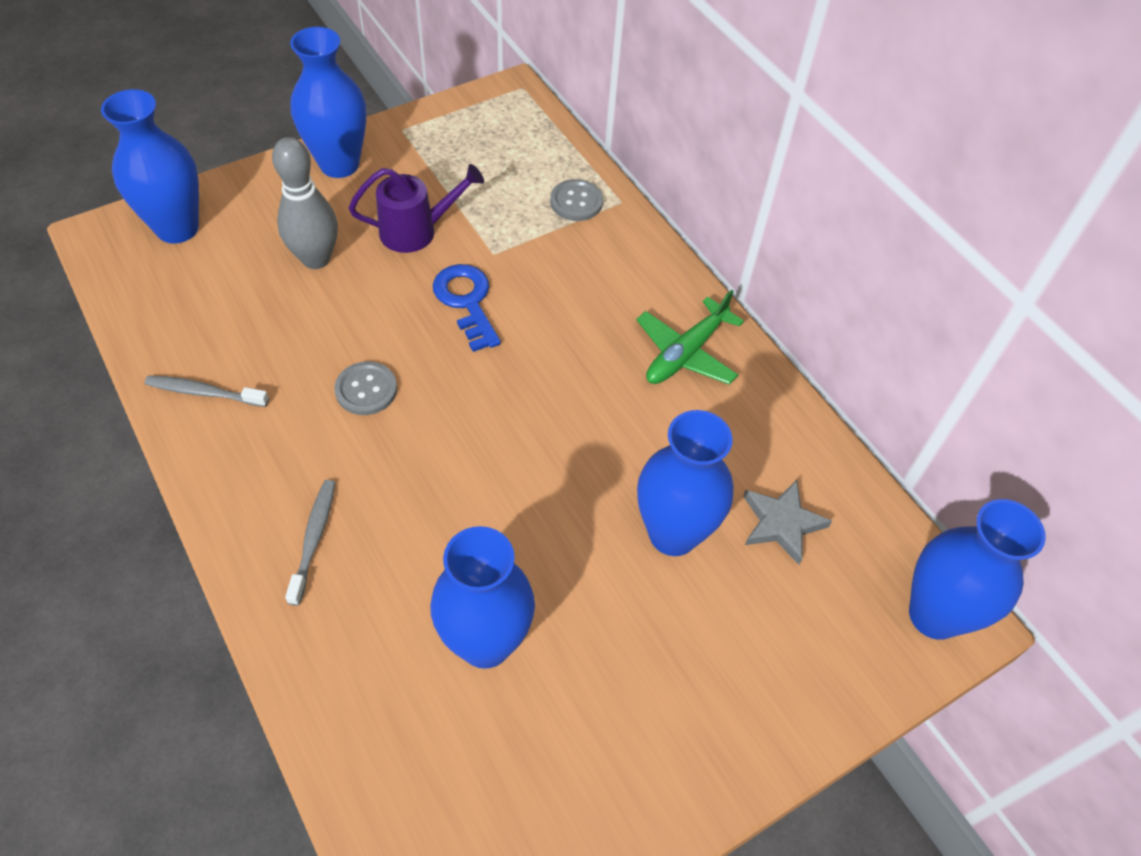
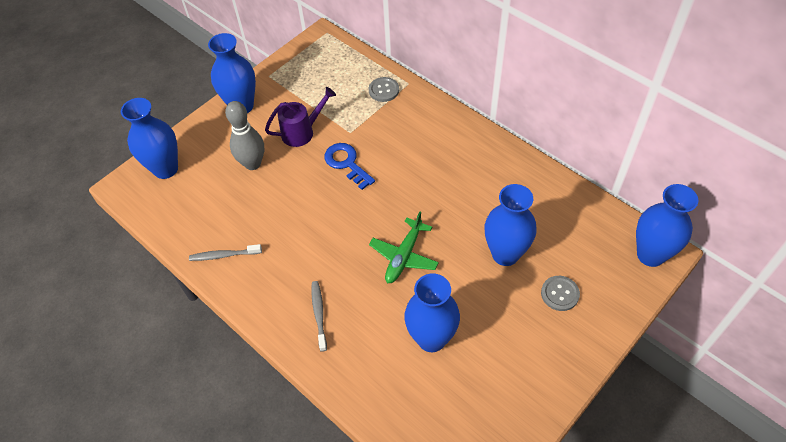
camera: 10 degrees left, 0 degrees up
grey button [334,361,397,415] -> grey button moved to [541,276,580,311]
green plane [636,289,744,385] -> green plane moved to [369,212,439,283]
grey star [743,480,832,565] -> none

